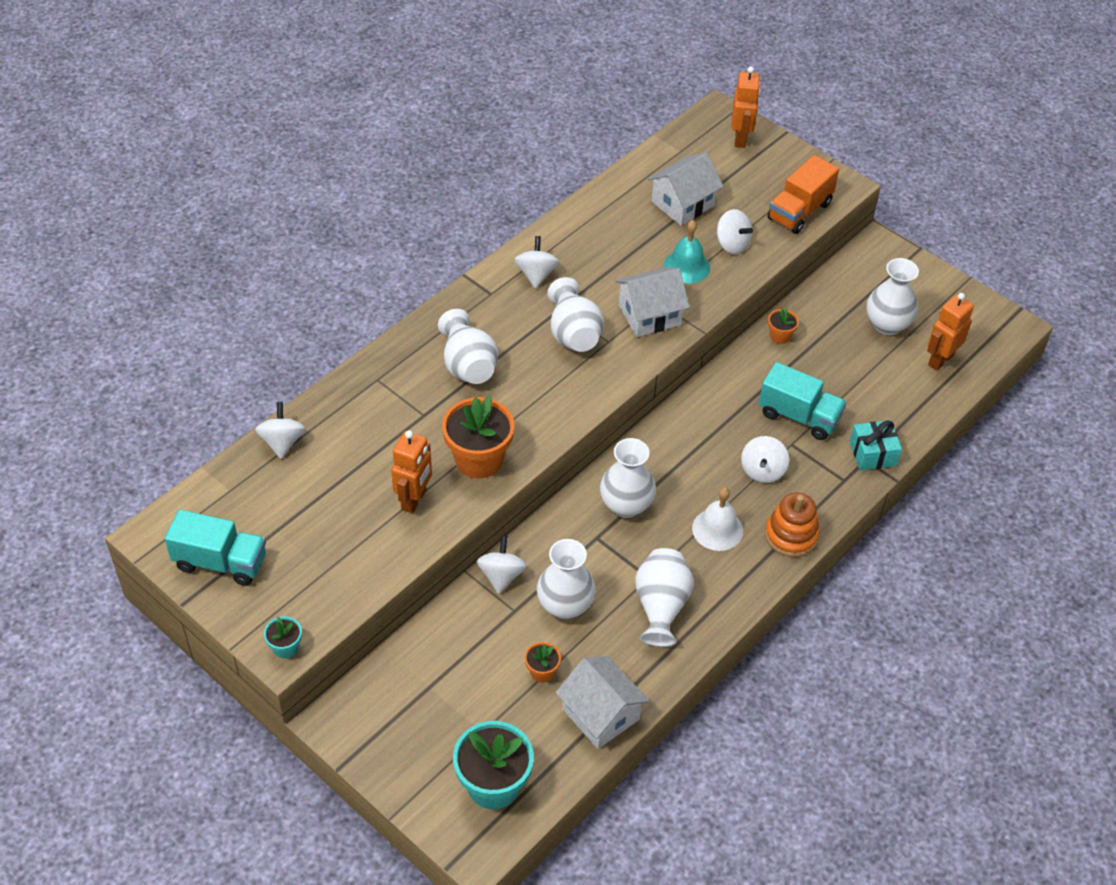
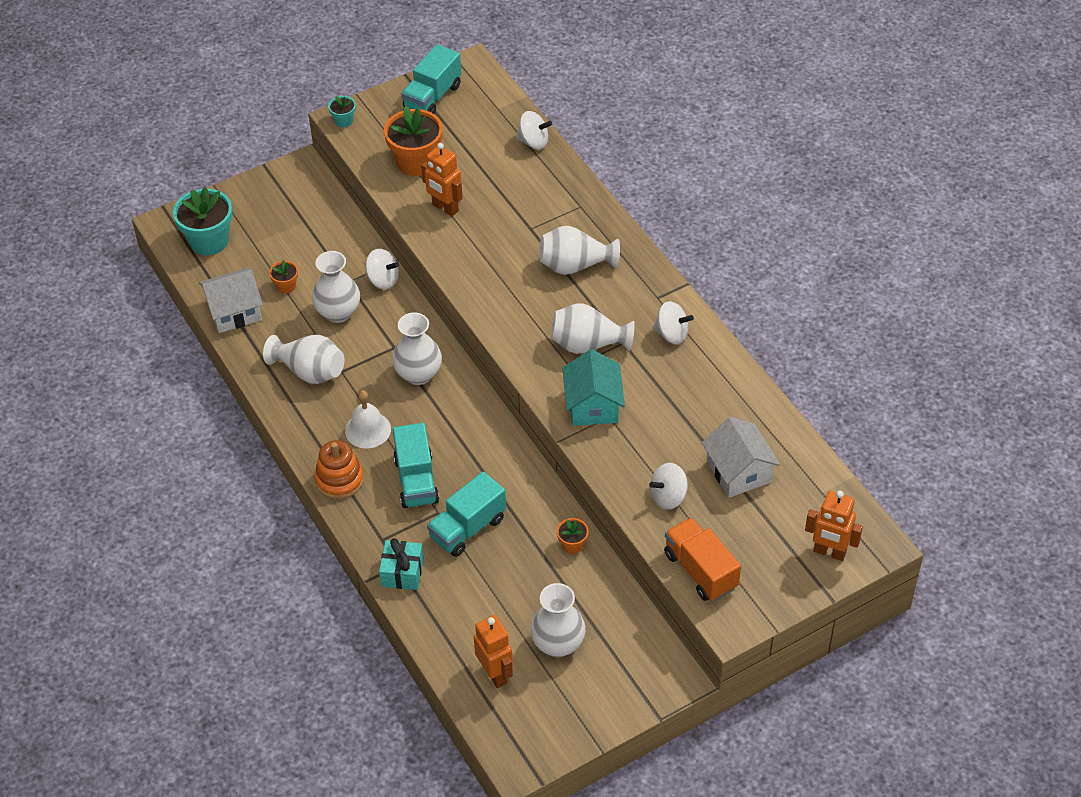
camera: 110 degrees right, 0 degrees up
orange flower pot [442,396,515,479] -> orange flower pot moved to [384,106,443,176]
white house [615,267,689,337] -> turquoise house [562,349,625,426]
turquoise bell [664,220,710,284] -> none
white spinning top [741,436,789,483] -> turquoise truck [393,423,439,508]

